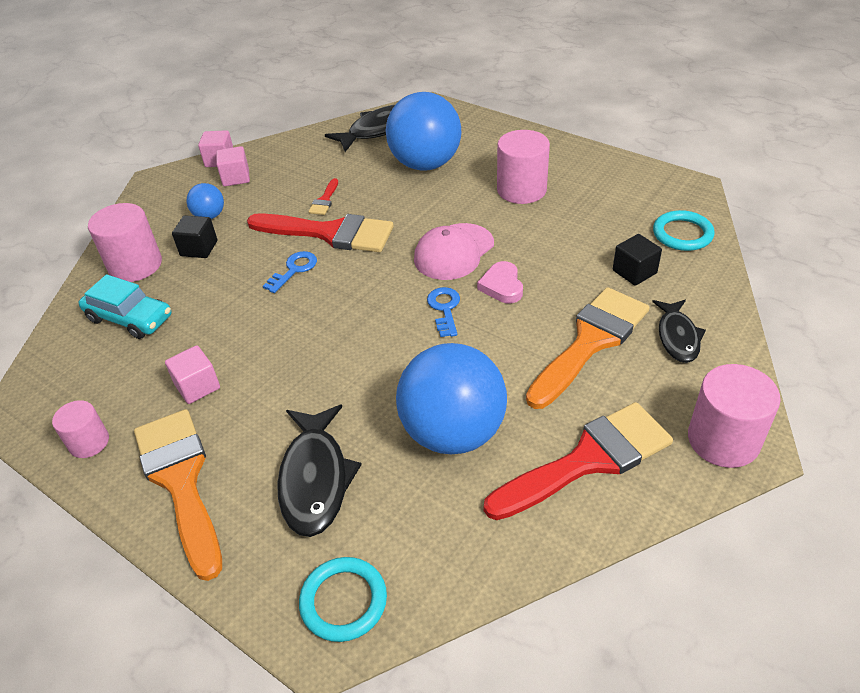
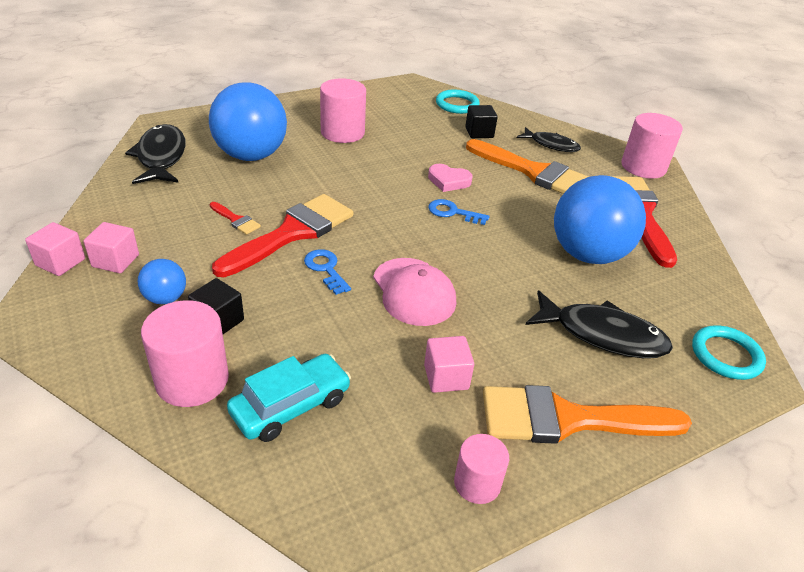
camera: 70 degrees left, 5 degrees down
pink cap [414,223,494,280] -> pink cap moved to [373,258,456,326]
orange brush [526,287,650,409] -> orange brush turned 150 degrees clockwise [466,139,589,194]

